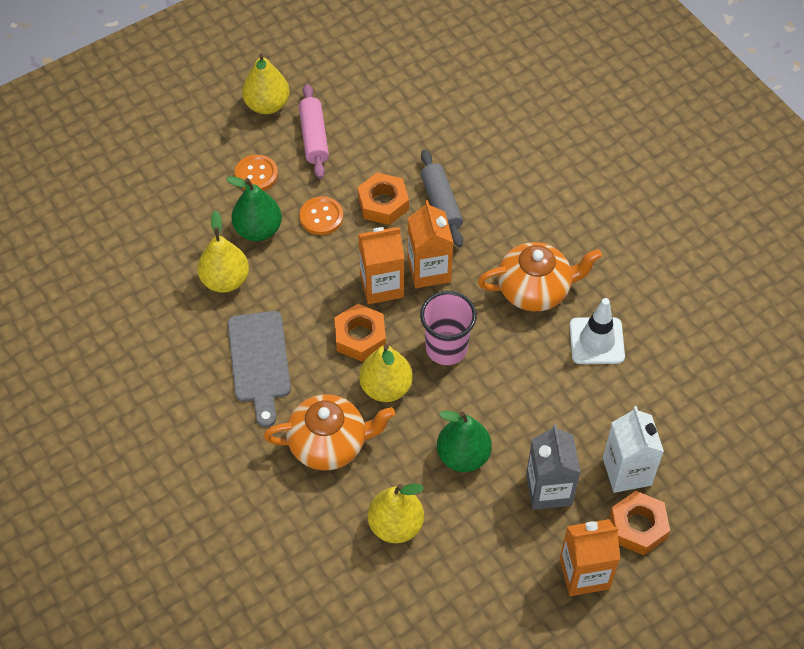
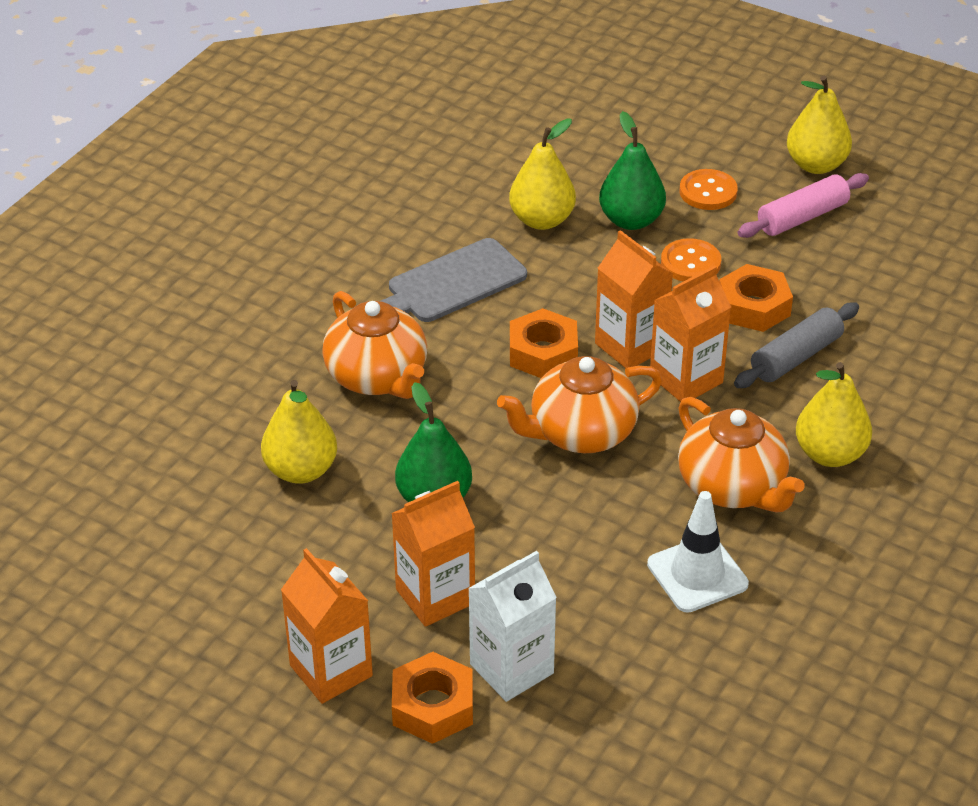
camera: 65 degrees right, 15 degrees down
yellow pear [359,344,413,402] -> yellow pear moved to [796,362,872,467]
pink cup [420,291,477,365] -> orange teapot [497,356,662,453]
grey carton [526,424,581,510] -> orange carton [391,481,475,627]

